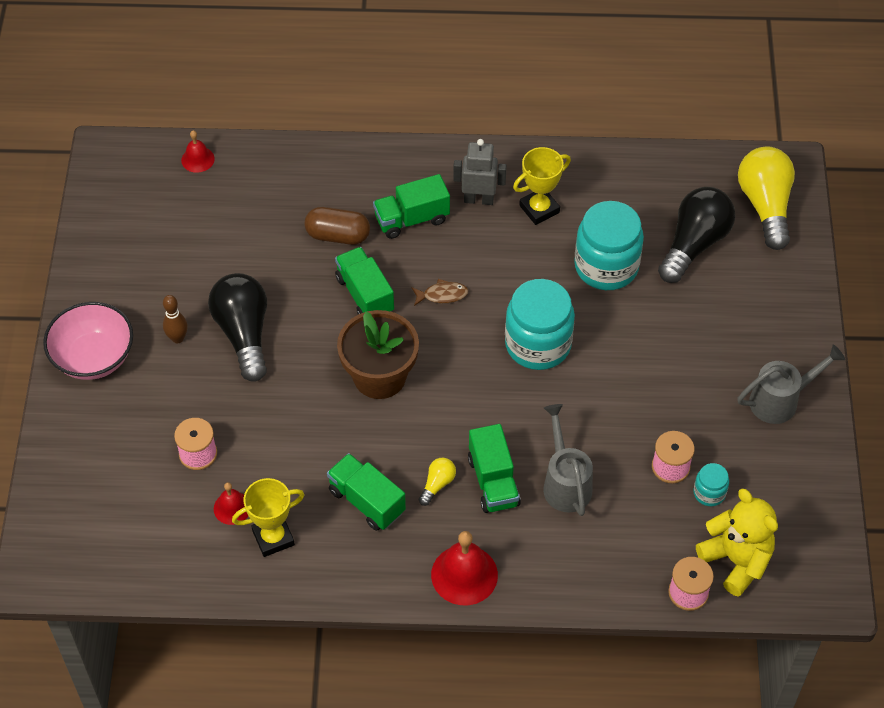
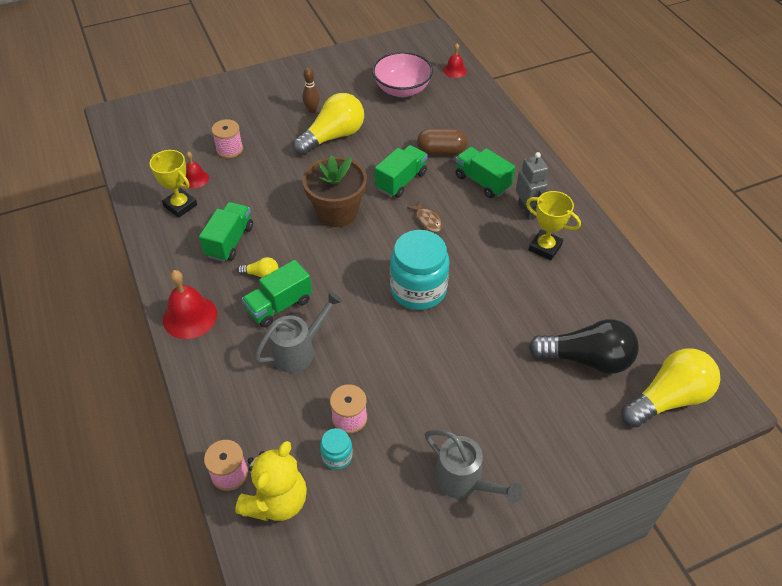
camera: 65 degrees right, 5 degrees down
pink bowl [43,302,133,380] -> pink bowl moved to [372,52,433,97]
black light bulb [208,273,267,382] -> yellow light bulb [293,93,364,155]
brown capsule [304,207,370,245] -> brown capsule turned 75 degrees counterclockwise [417,129,468,155]
turquoise jar [574,201,644,290] -> none

